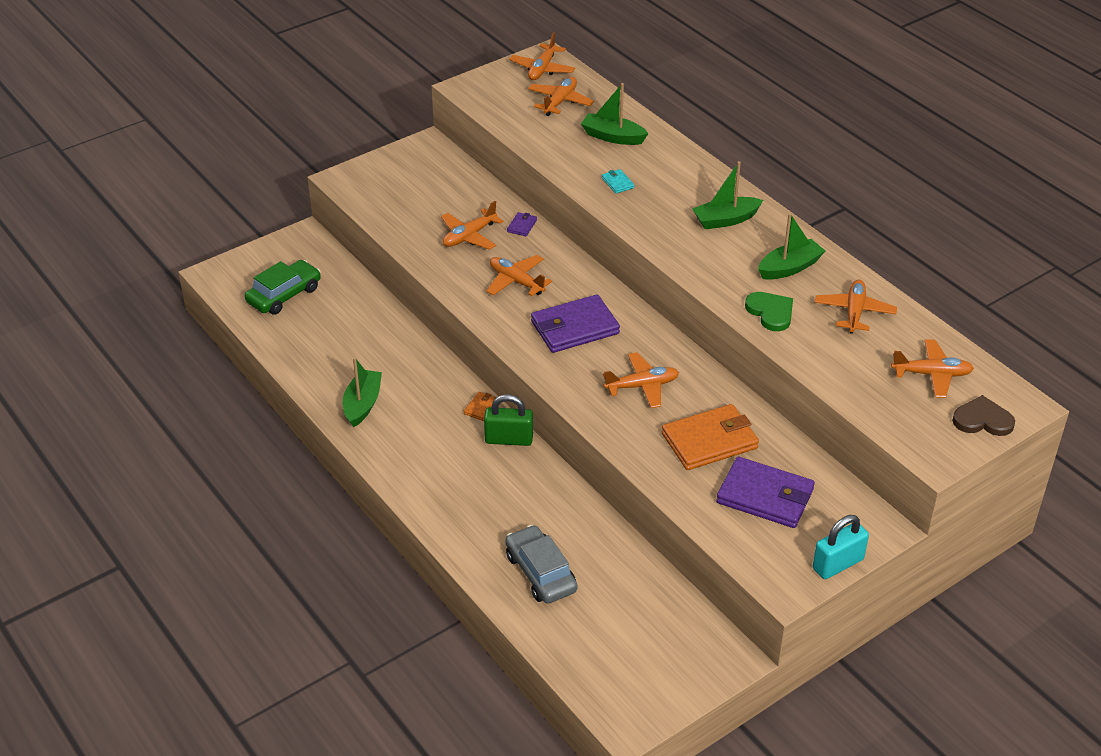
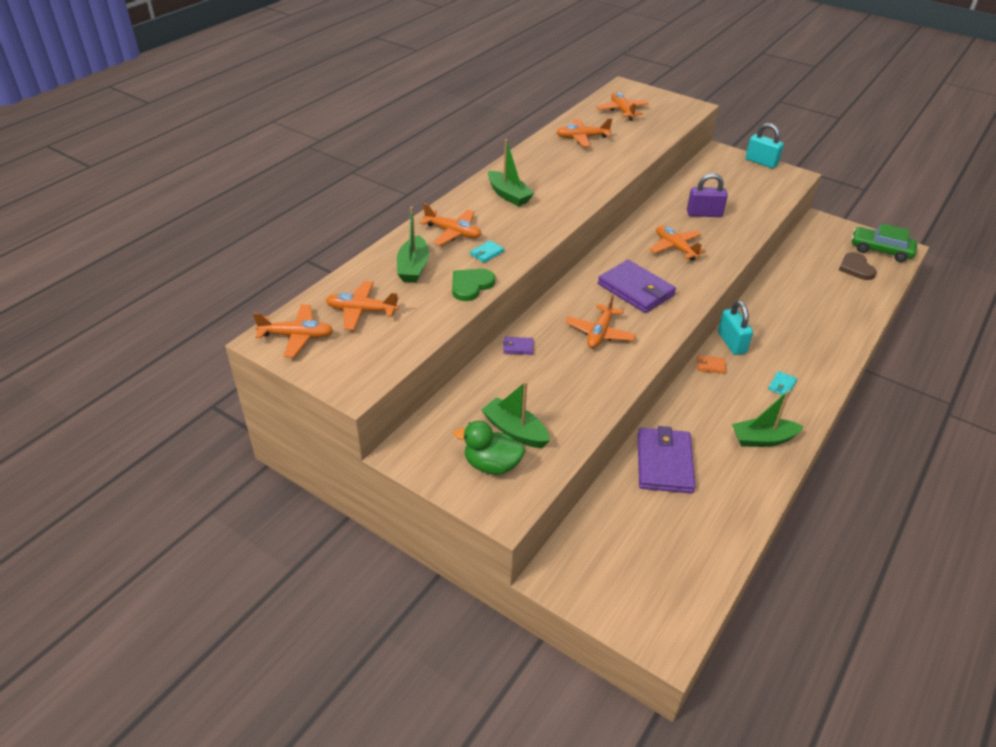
camera: 110 degrees left, 0 degrees up
green car [245,260,321,315] -> green car moved to [851,223,917,262]
orange plane [441,201,504,250] -> orange plane moved to [419,203,481,245]
green padlock [484,394,533,446] -> turquoise padlock [718,301,753,355]
grey car [505,525,578,604] -> none
orange wallet [662,404,759,470] -> purple padlock [687,173,728,217]
purple wallet [716,457,815,528] -> purple wallet moved to [638,426,696,494]
green heart [745,292,793,331] -> green heart moved to [452,269,495,301]
green boat [758,213,825,280] -> green boat moved to [481,381,550,448]
brown heart [952,395,1015,436] -> brown heart moved to [839,252,877,280]
none -> green duck [454,421,525,475]
none -> turquoise wallet [768,371,797,395]

